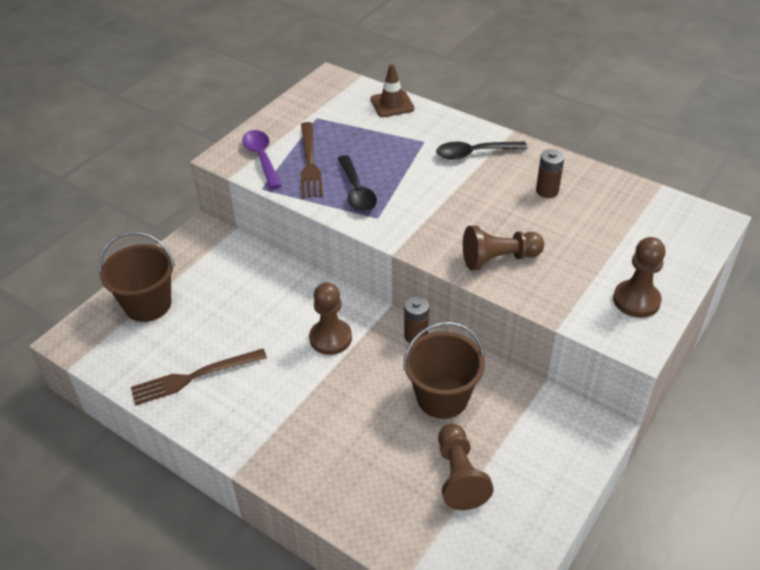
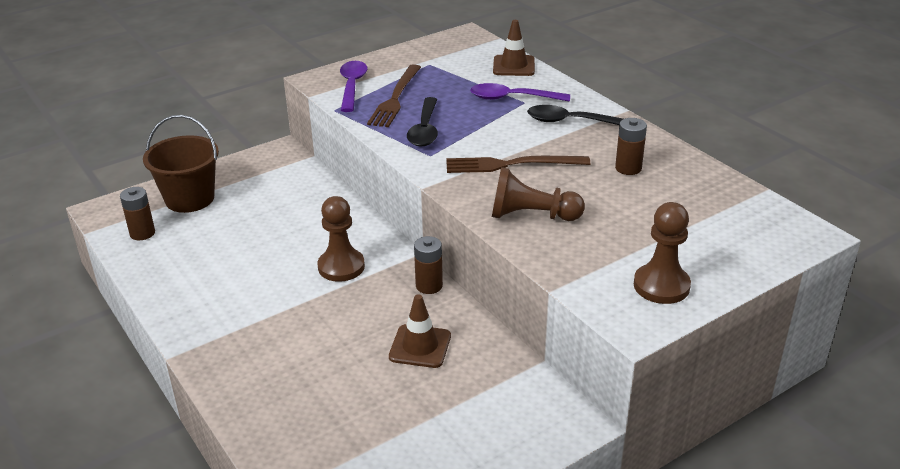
camera: 20 degrees right, 10 degrees down
brown fork [131,349,267,406] -> brown fork moved to [446,156,590,173]
brown bucket [404,322,485,419] -> brown traffic cone [389,294,451,368]
brown pawn [438,424,494,510] -> none
none -> brown battery [120,187,155,240]
none -> purple spoon [470,83,570,102]

